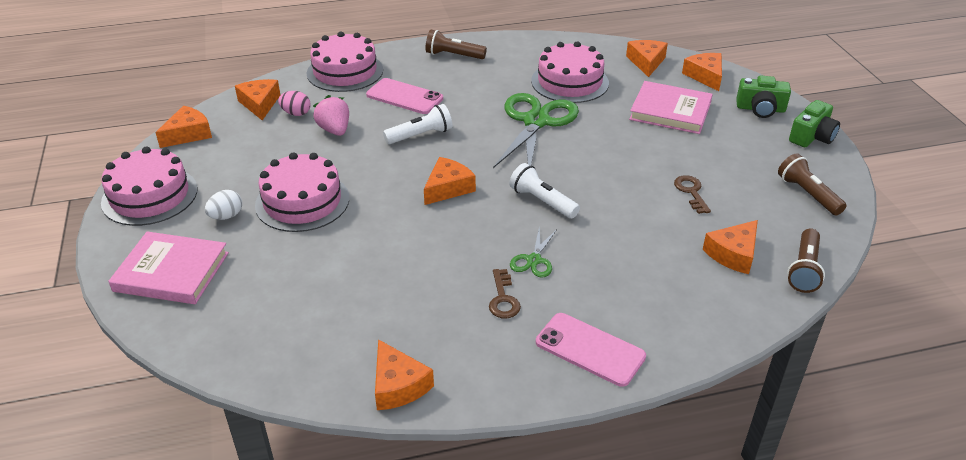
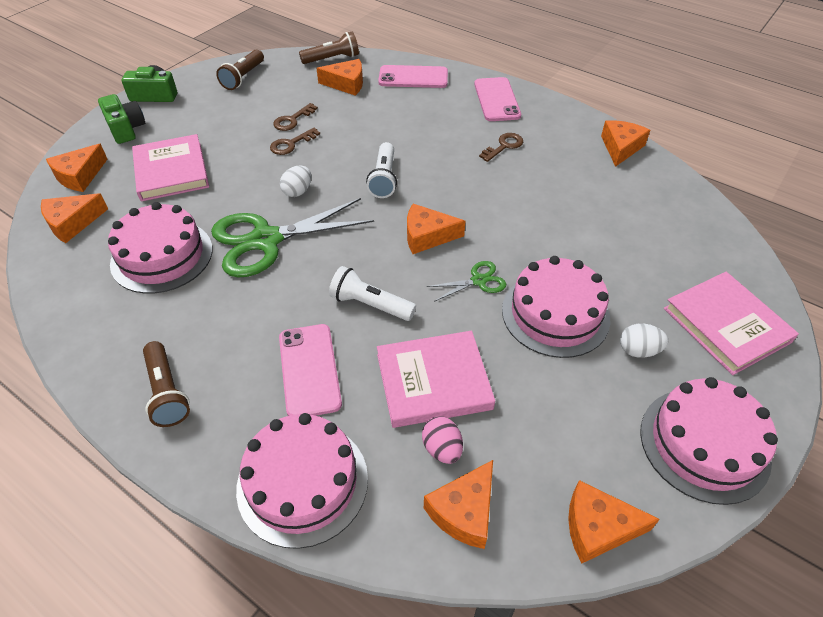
camera: 130 degrees left, 10 degrees up
pink strawberry [313,95,349,136] -> pink book [377,331,495,428]
green scissors [510,227,557,278] -> green scissors moved to [427,261,506,302]
none -> brown key [270,128,320,155]
none -> white egg [280,166,311,197]
none -> pink phone [378,65,448,88]

